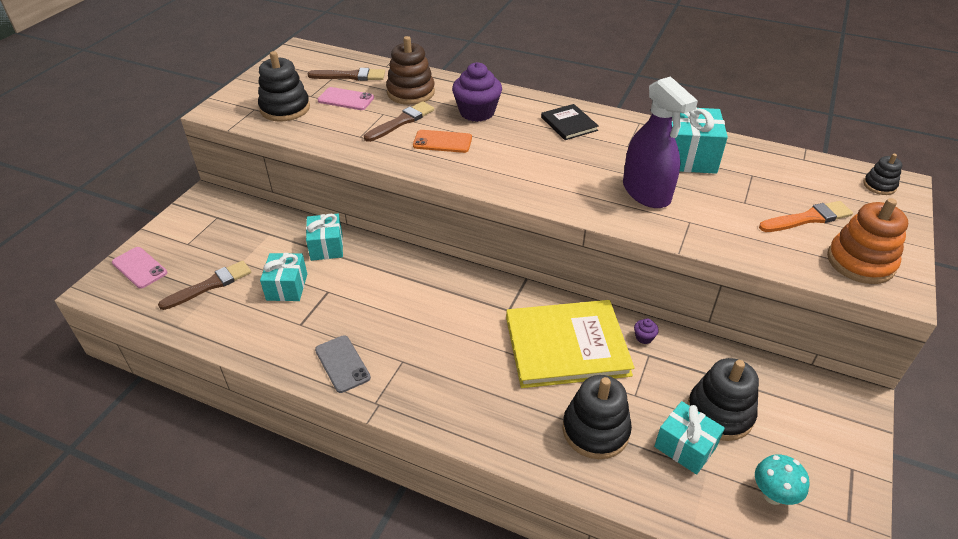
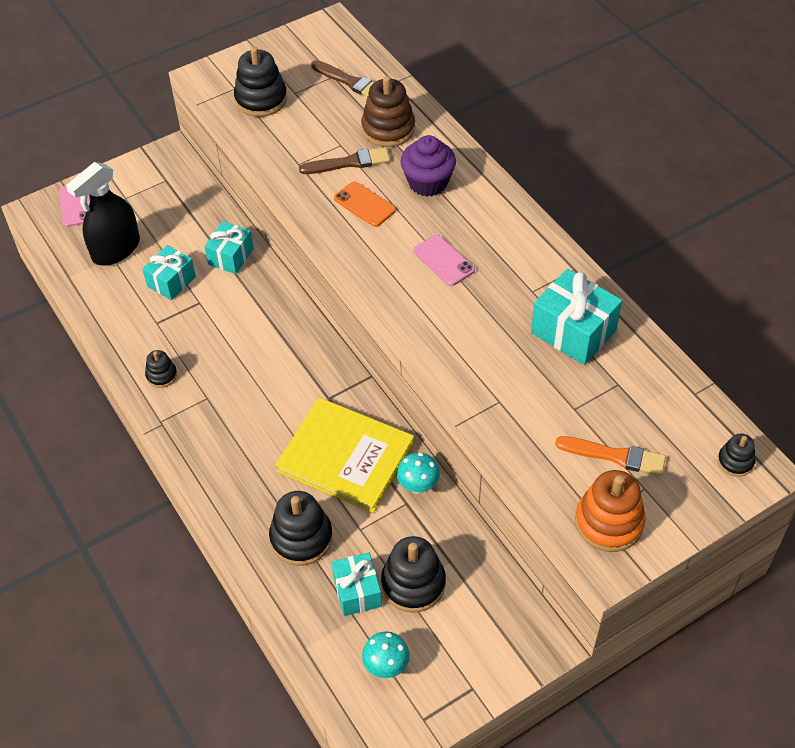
camera: 35 degrees right, 10 degrees up
brown brush [158,261,251,310] -> black spray bottle [66,162,140,265]
grey phone [315,335,371,393] -> black stacking toy [145,350,177,388]
pink phone [318,87,374,110] -> pink phone moved to [413,235,475,286]
black book [541,104,599,140] -> none
purple spray bottle [623,76,698,208] -> none
purple cupcake [634,318,659,344] -> turquoise mushroom [397,452,440,494]

